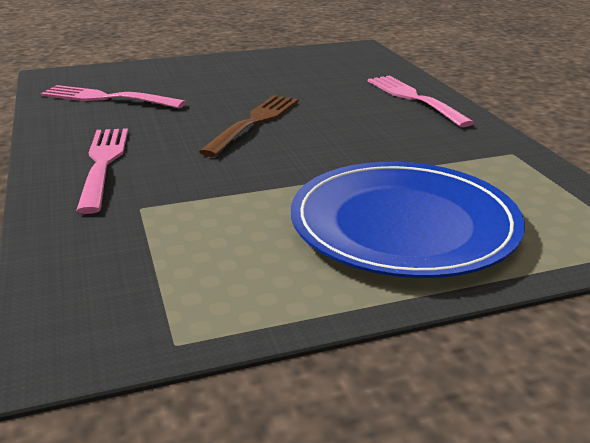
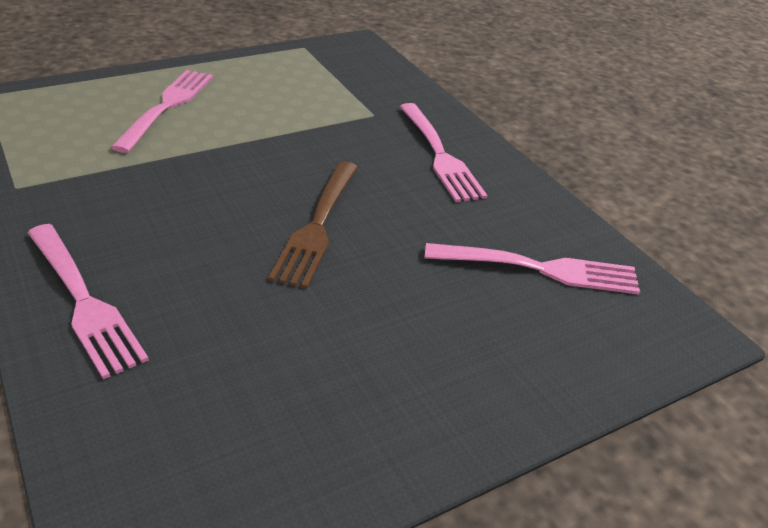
camera: 165 degrees right, 10 degrees up
blue plate [291,162,525,278] -> pink fork [111,70,213,153]

